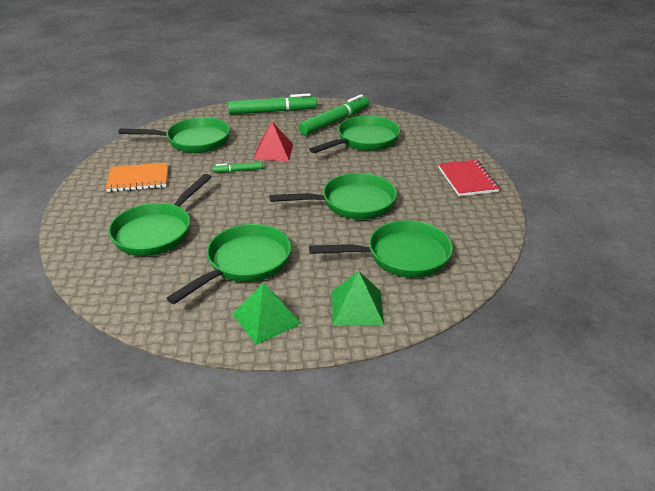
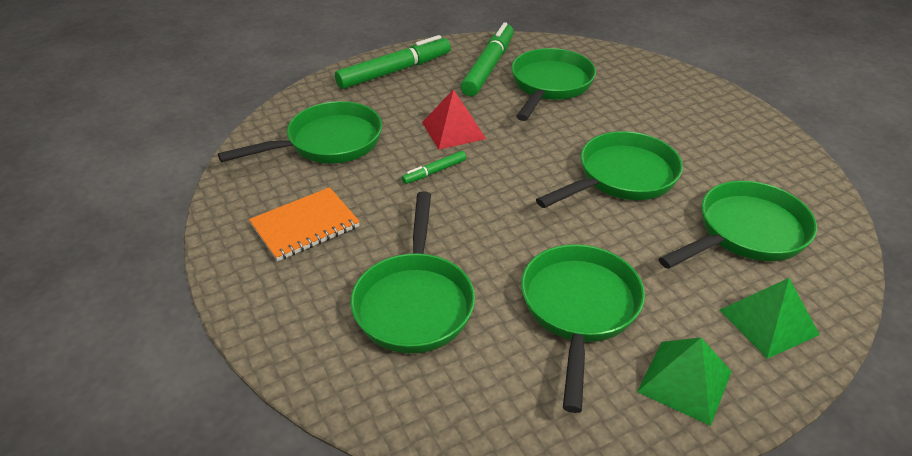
camera: 25 degrees left, 5 degrees up
red notebook [438,160,500,196] -> none

